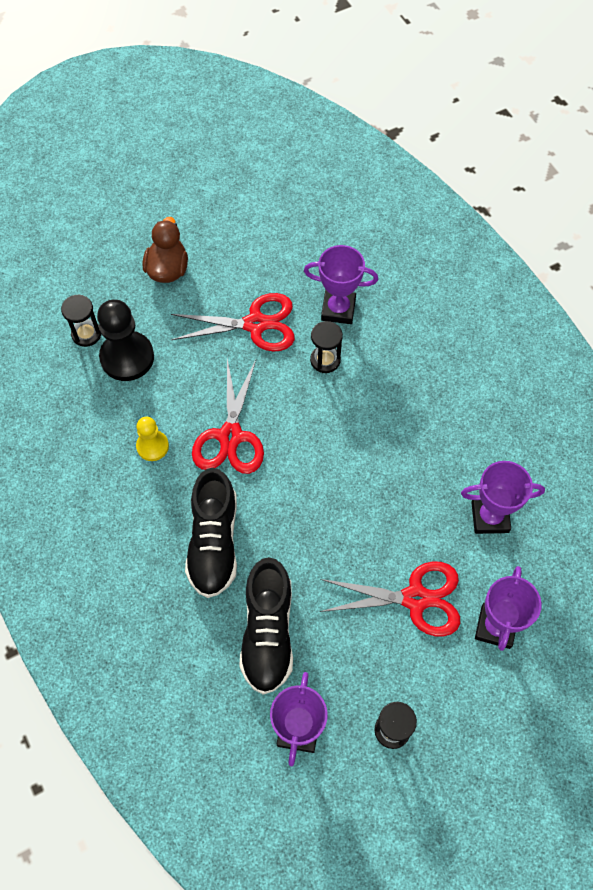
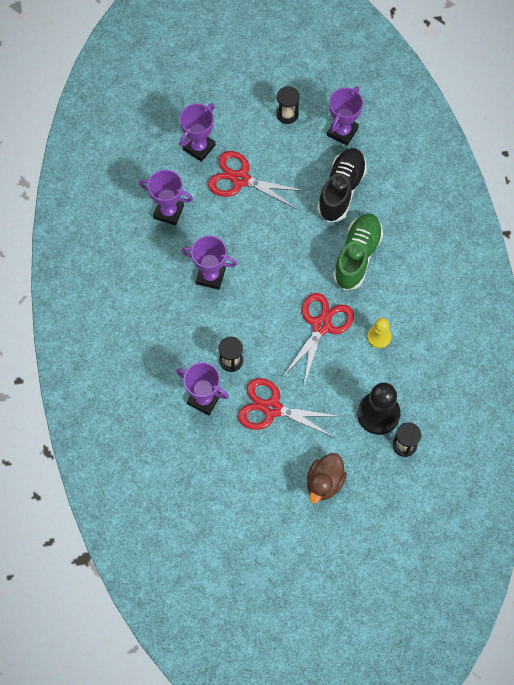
camera: 160 degrees left, 5 degrees up
black shoe [185,468,237,598] -> green shoe [333,214,383,290]
none -> purple trophy [182,235,237,290]

